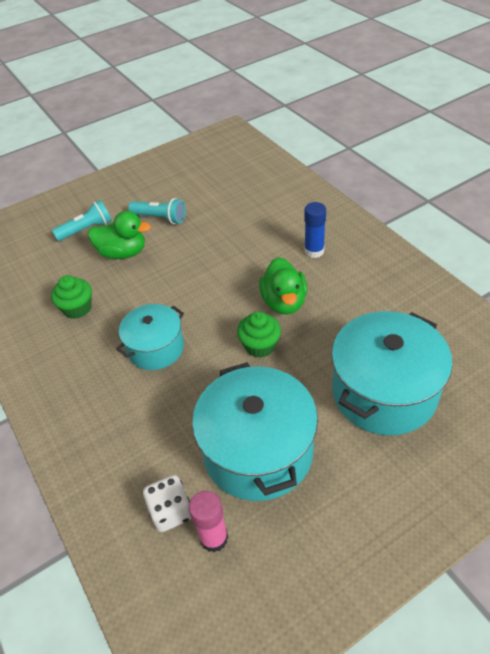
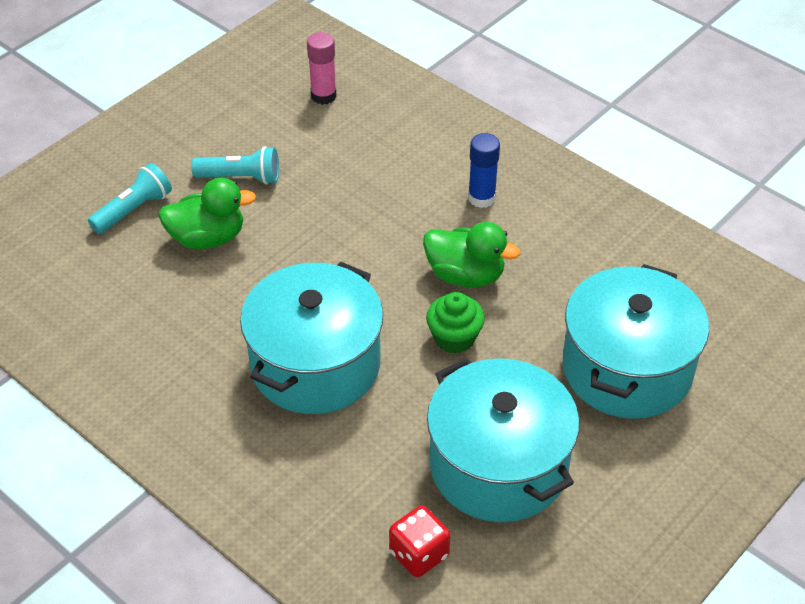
camera: 20 degrees left, 0 degrees up
green cupcake [51,275,92,319] -> none
turquoise pot [116,304,184,370] -> turquoise pot [240,262,383,414], size x1.65
white dice [143,475,191,532] -> red dice [389,506,450,577]
pink glue stick [189,491,228,552] -> pink glue stick moved to [307,32,337,105]
green duck [259,257,307,314] -> green duck turned 45 degrees counterclockwise [423,222,520,288]

